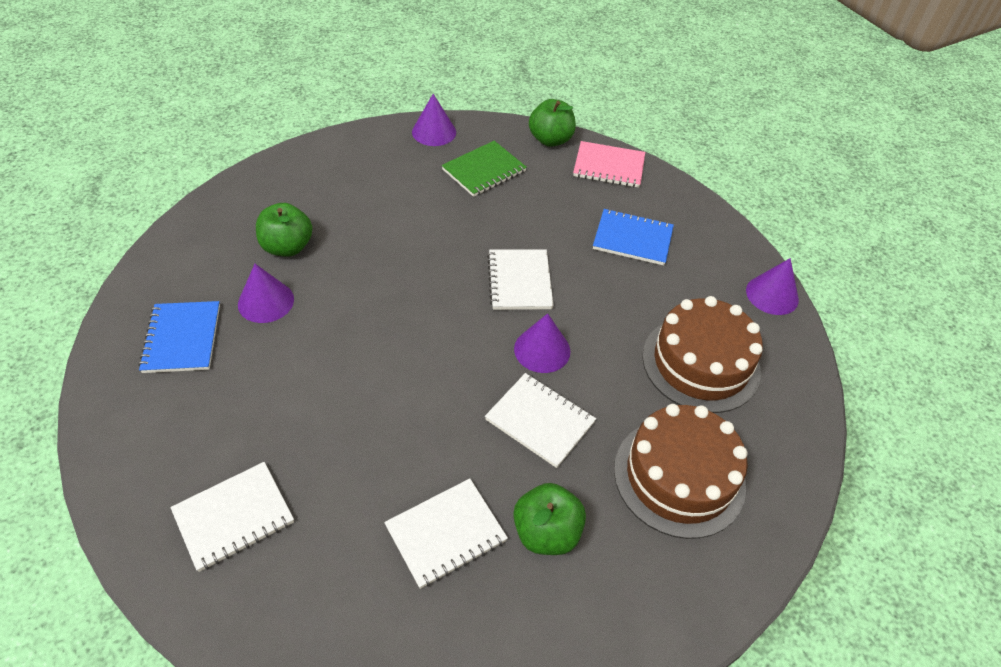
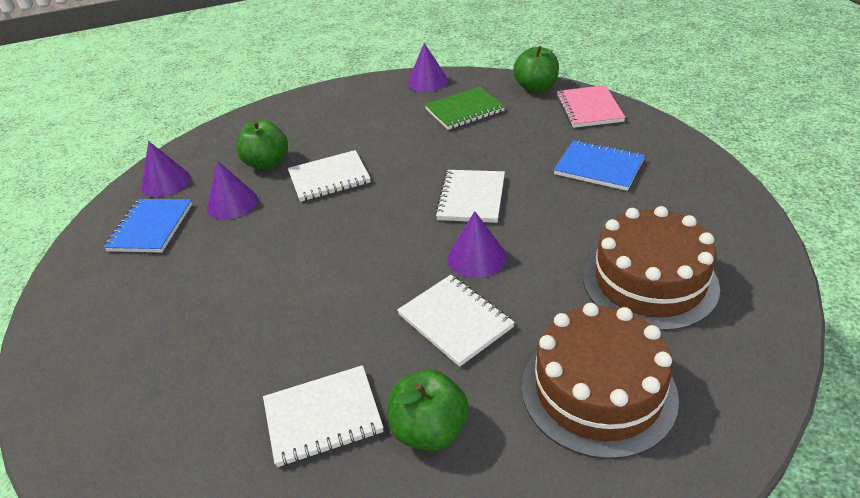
camera: 20 degrees right, 10 degrees down
white notebook [170,462,294,572] -> white notebook moved to [288,150,371,202]
pink notebook [573,141,645,188] -> pink notebook turned 60 degrees clockwise [556,85,626,128]
purple cone [746,258,799,315] -> purple cone moved to [141,141,190,197]

